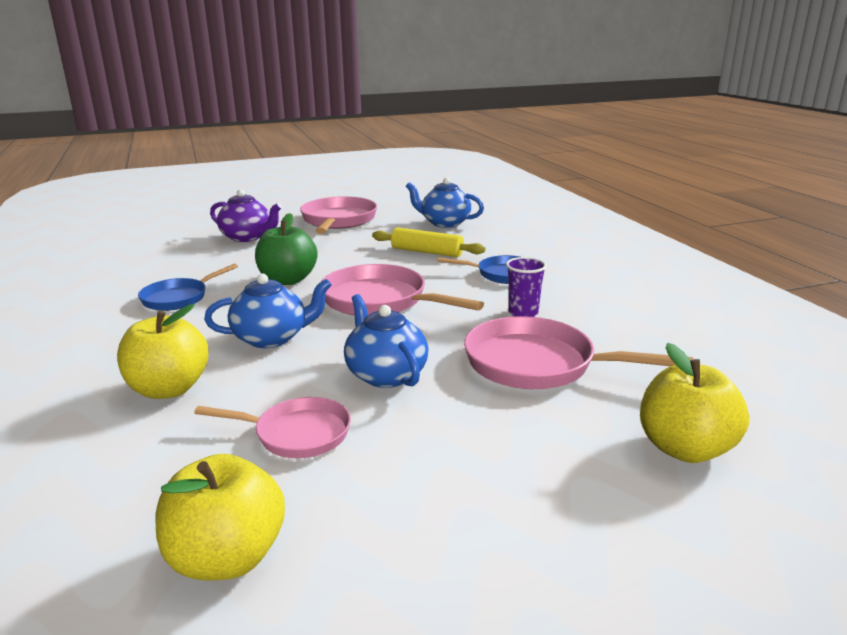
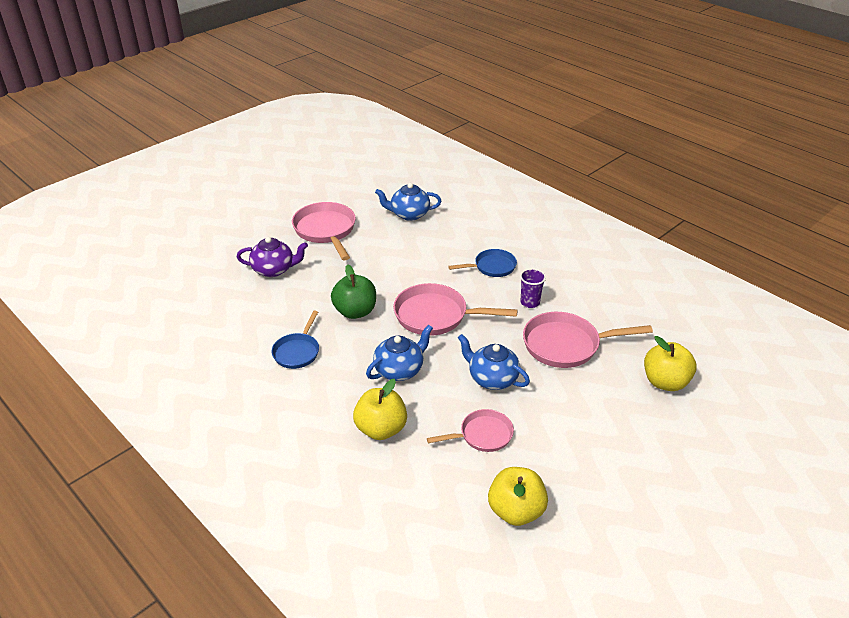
camera: 25 degrees left, 15 degrees up
yellow rolling pin [372,227,486,257] -> none

